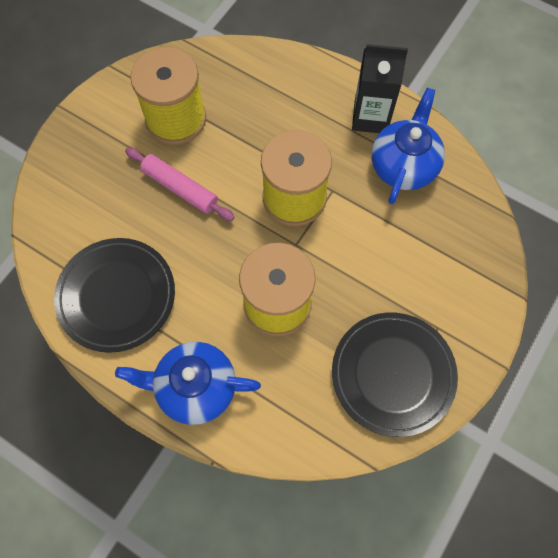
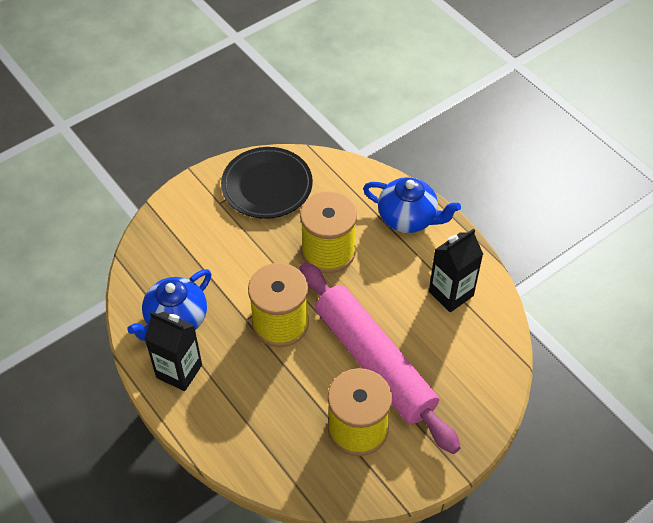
camera: 160 degrees left, 15 degrees down
black plate [54,238,175,353] -> black carton [429,229,483,312]
pink rolling pin [125,147,235,221] -> pink rolling pin [300,262,461,454], size x2.07

